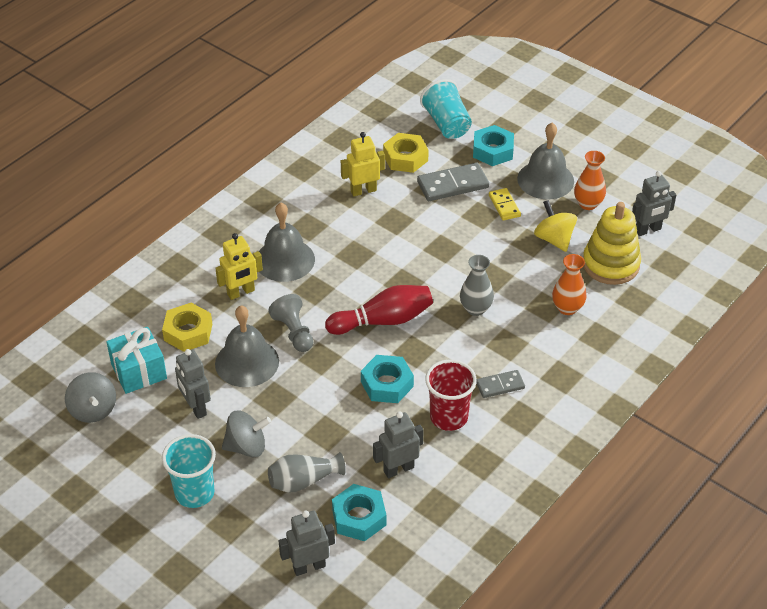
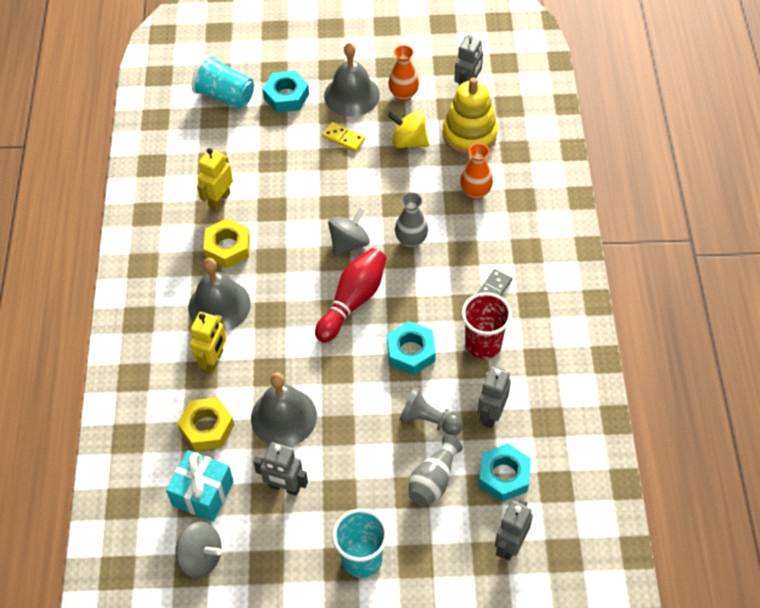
camera: 40 degrees left, 10 degrees up
grey spinning top [222,411,271,458] -> grey spinning top moved to [328,207,370,257]
grey pawn [268,294,313,352] -> grey pawn moved to [399,386,464,435]
yellow nut [383,133,429,173] -> yellow nut moved to [204,218,250,268]
grey domino [417,163,489,201] -> none

